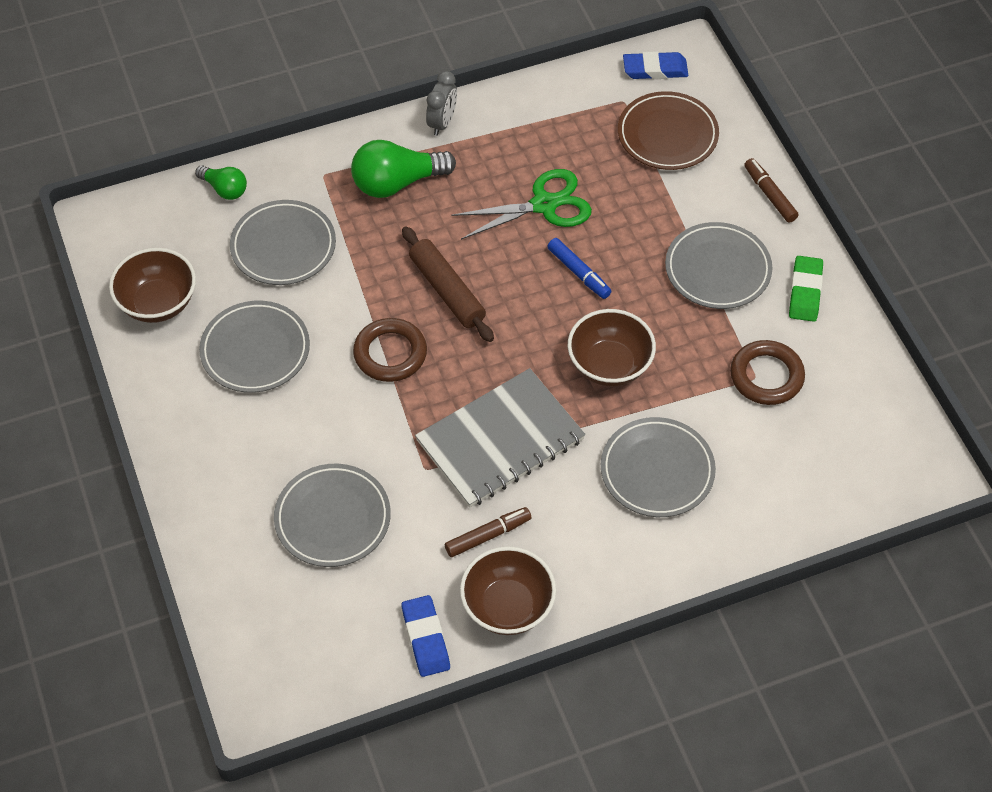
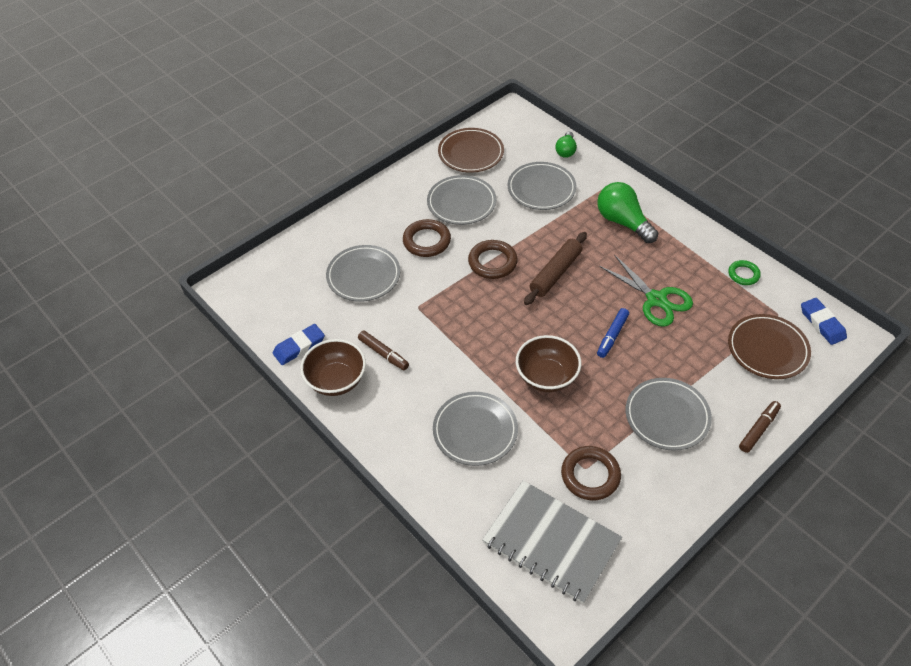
camera: 70 degrees right, 5 degrees down
brown bowl [109,248,196,323] -> brown plate [438,128,504,173]
grey notebook [415,368,586,508] -> grey notebook moved to [482,480,622,604]
grey clock [426,71,457,136] -> none
green eraser [789,256,823,322] -> none
none -> brown ring [403,219,451,257]
none -> green ring [728,260,761,285]

